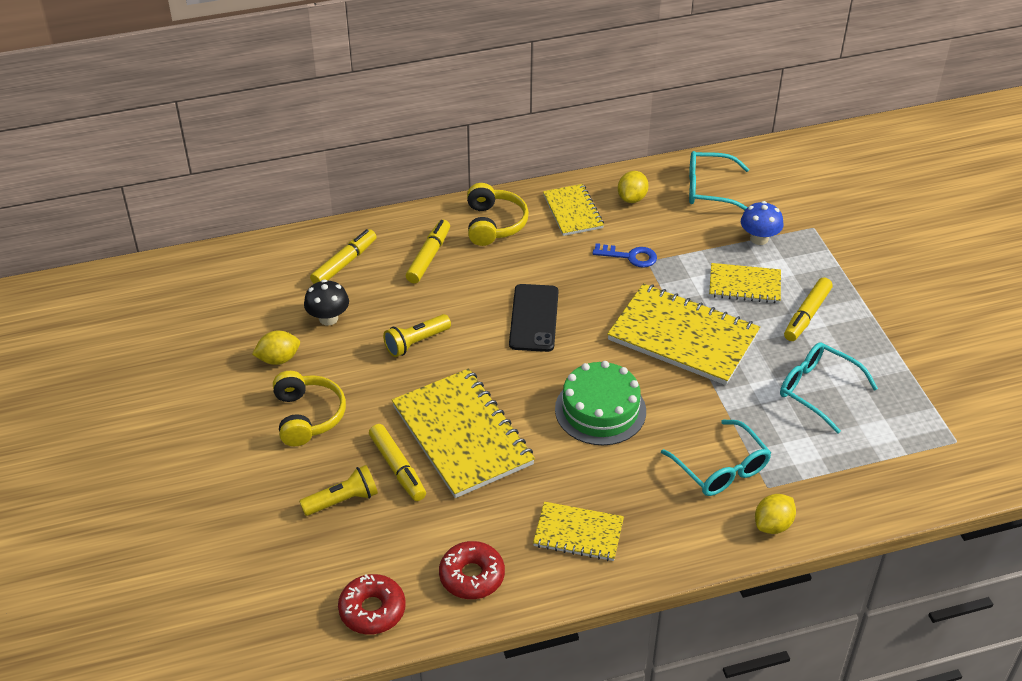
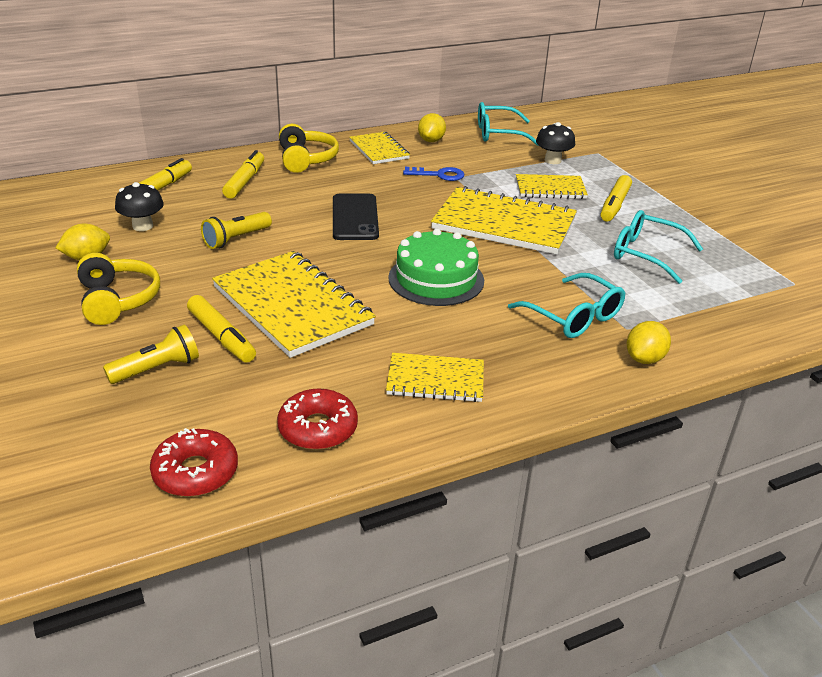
camera: 10 degrees left, 10 degrees down
blue mushroom [741,201,783,245] -> black mushroom [536,122,575,164]

